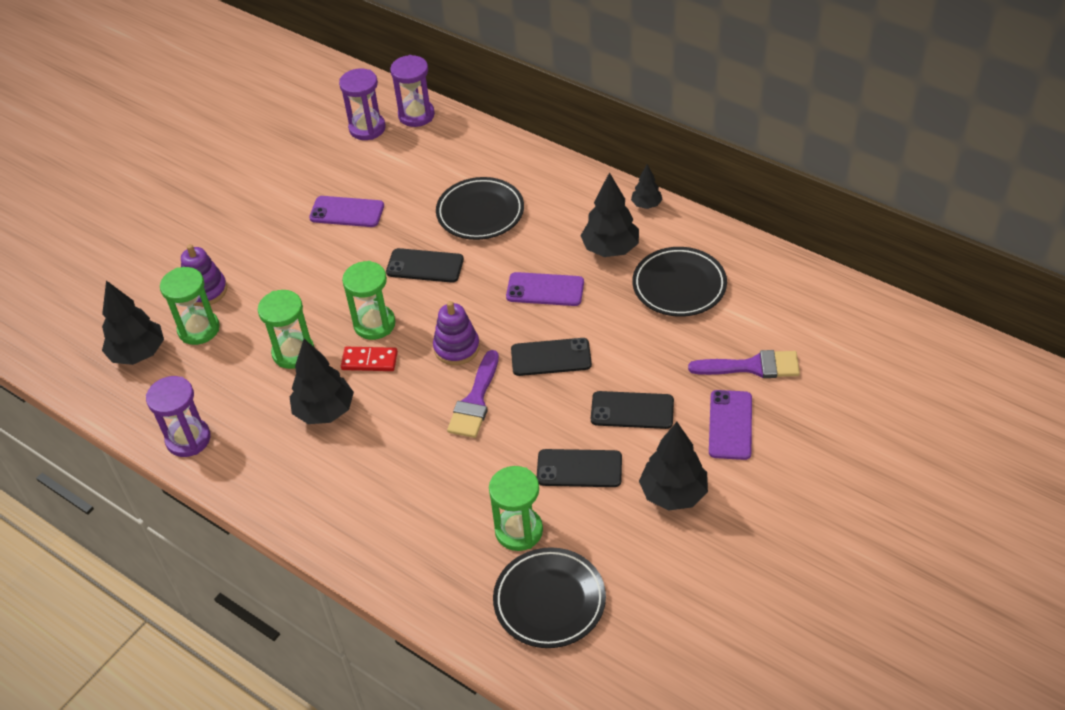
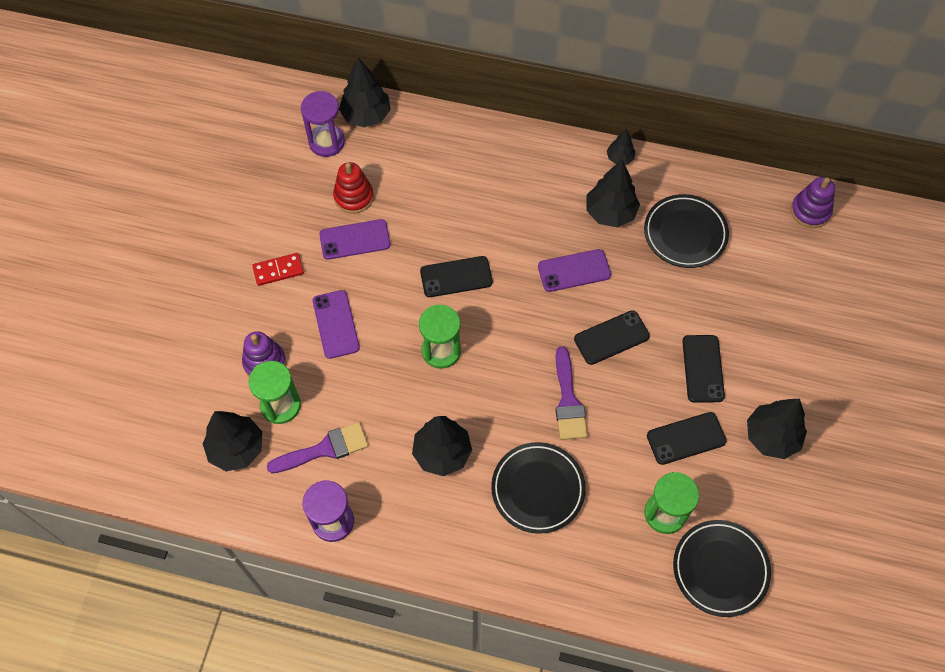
camera: 25 degrees left, 15 degrees up
green hourglass [258,290,314,369] -> none
red domino [341,347,398,371] -> red domino moved to [252,253,304,286]
purple hourglass [390,55,435,127] -> black tree [339,58,391,127]
purple stacking toy [433,301,480,365] -> purple stacking toy moved to [791,177,835,228]
black plate [436,177,524,240] -> black plate moved to [491,442,586,534]
black phone [591,391,674,429] -> black phone turned 75 degrees counterclockwise [682,335,725,402]
purple brush [688,350,800,378] -> purple brush moved to [267,422,368,473]
purple phone [709,390,752,460] -> purple phone moved to [313,290,360,359]
none -> red stacking toy [333,162,374,214]

